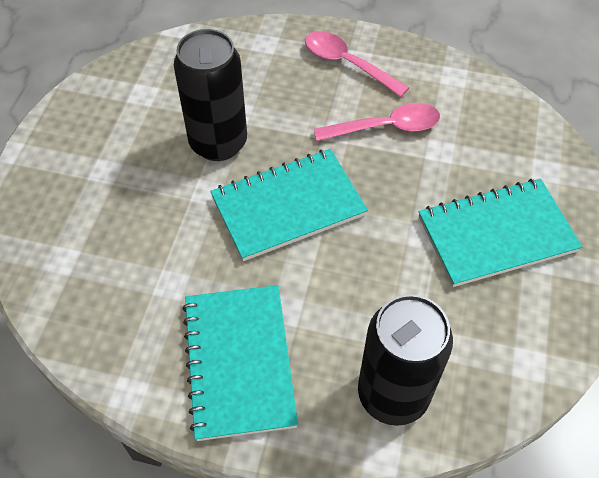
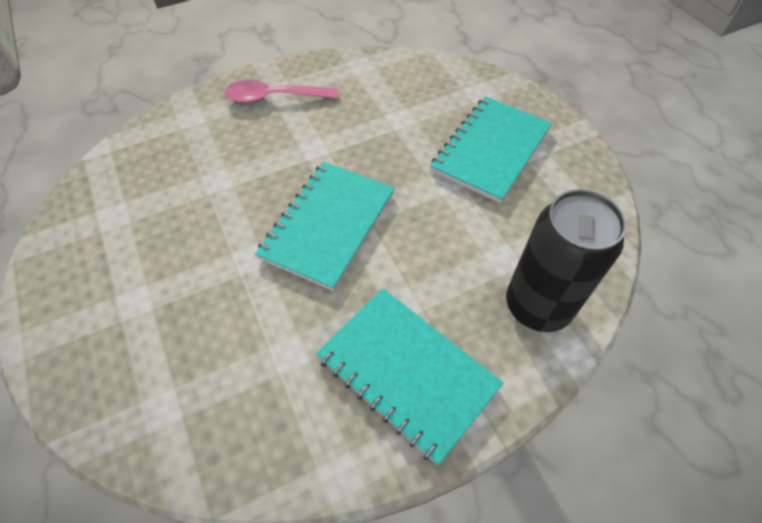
camera: 40 degrees left, 0 degrees up
black can [174,29,247,161] -> none
pink spoon [314,103,440,141] -> none

